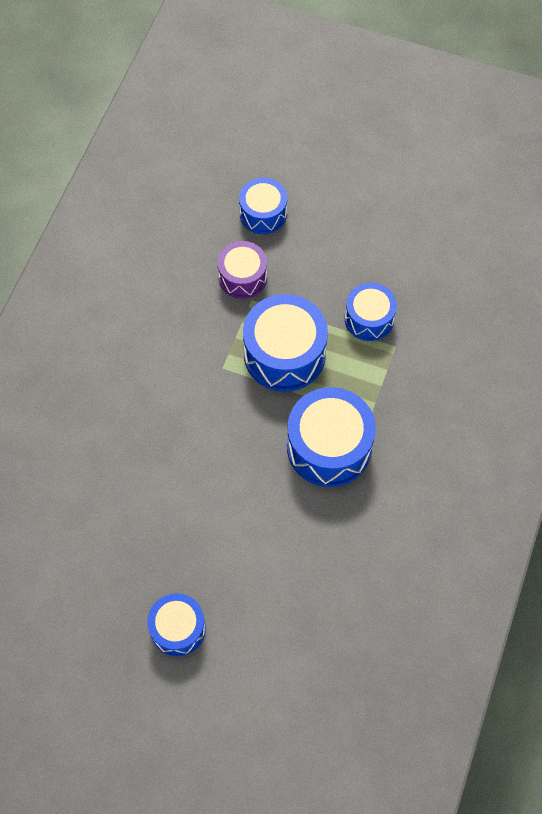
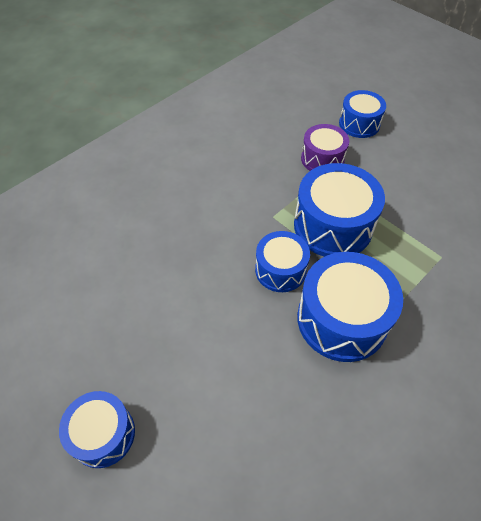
camera: 25 degrees right, 10 degrees down
blue drum [345,283,397,341] -> blue drum moved to [255,231,310,292]

